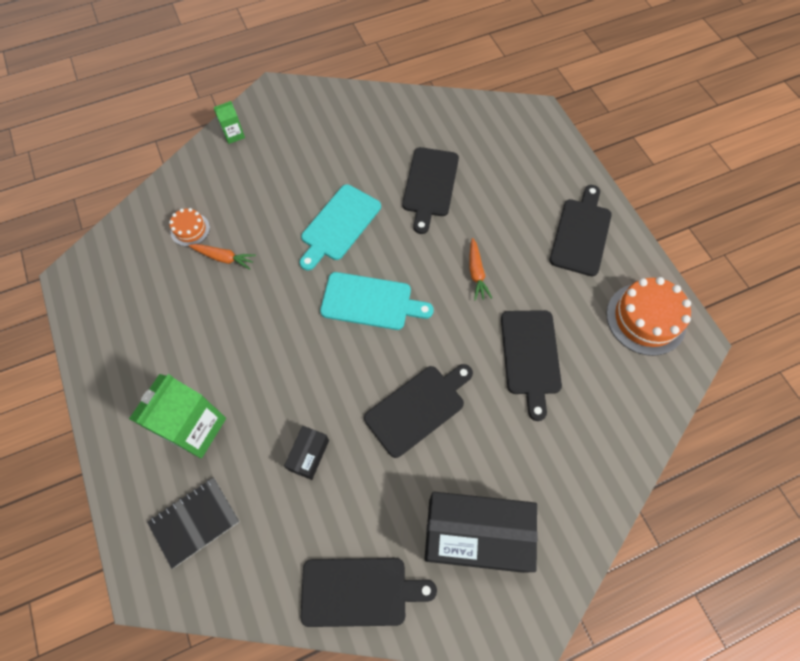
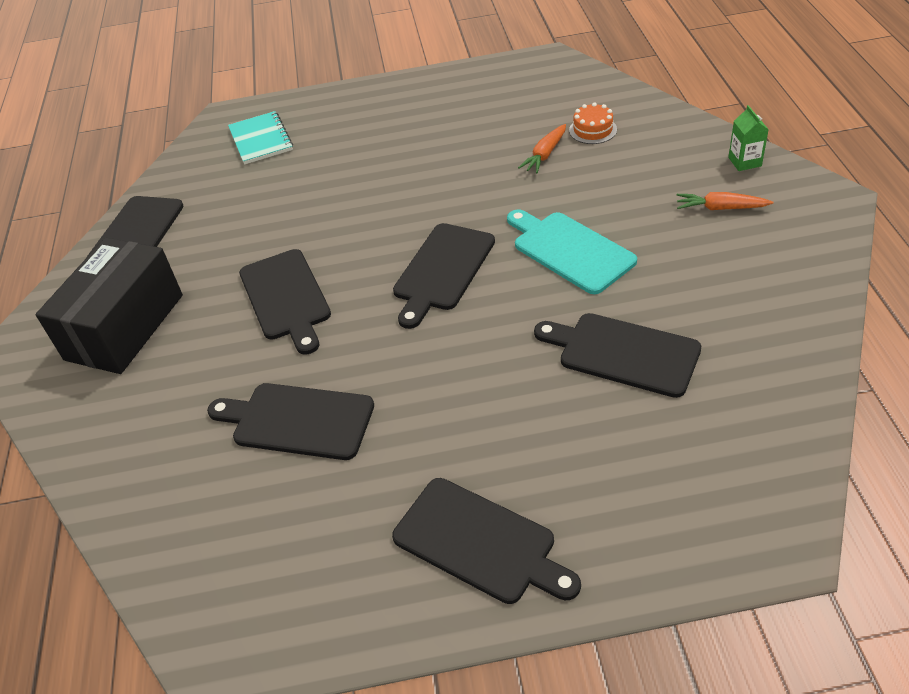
camera: 110 degrees right, 20 degrees down
green carton [129,374,226,458] -> none
black notebook [147,477,240,569] -> turquoise notebook [228,111,293,164]
black box [284,426,329,480] -> none
turquoise cutting board [320,272,434,330] -> black cutting board [393,223,495,329]
orange carrot [469,238,492,301] -> orange carrot moved to [676,192,773,210]
orange cake [606,277,691,356] -> none

